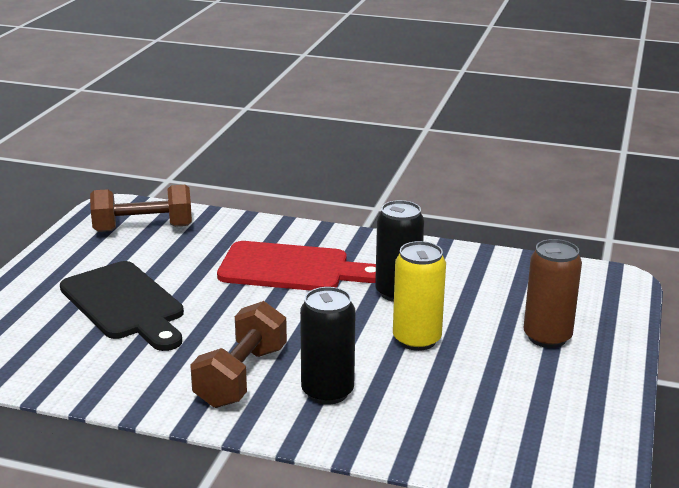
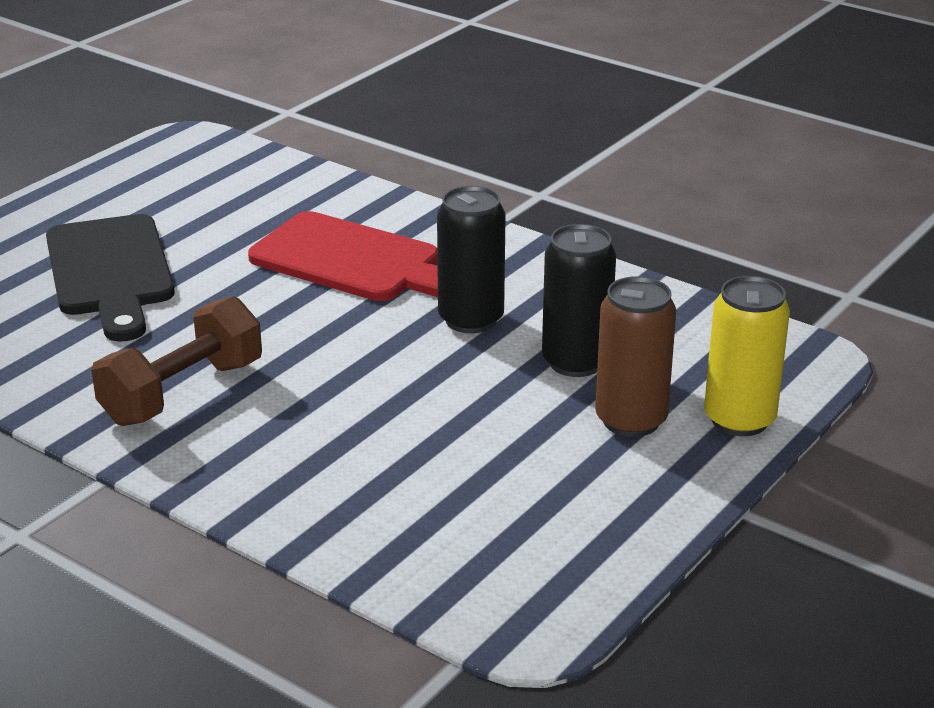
camera: 20 degrees right, 5 degrees up
brown dumbbell [90,185,192,232] -> none
black can [300,287,356,405] -> black can moved to [542,224,616,377]
yellow can [393,241,446,351] -> yellow can moved to [704,276,790,436]

